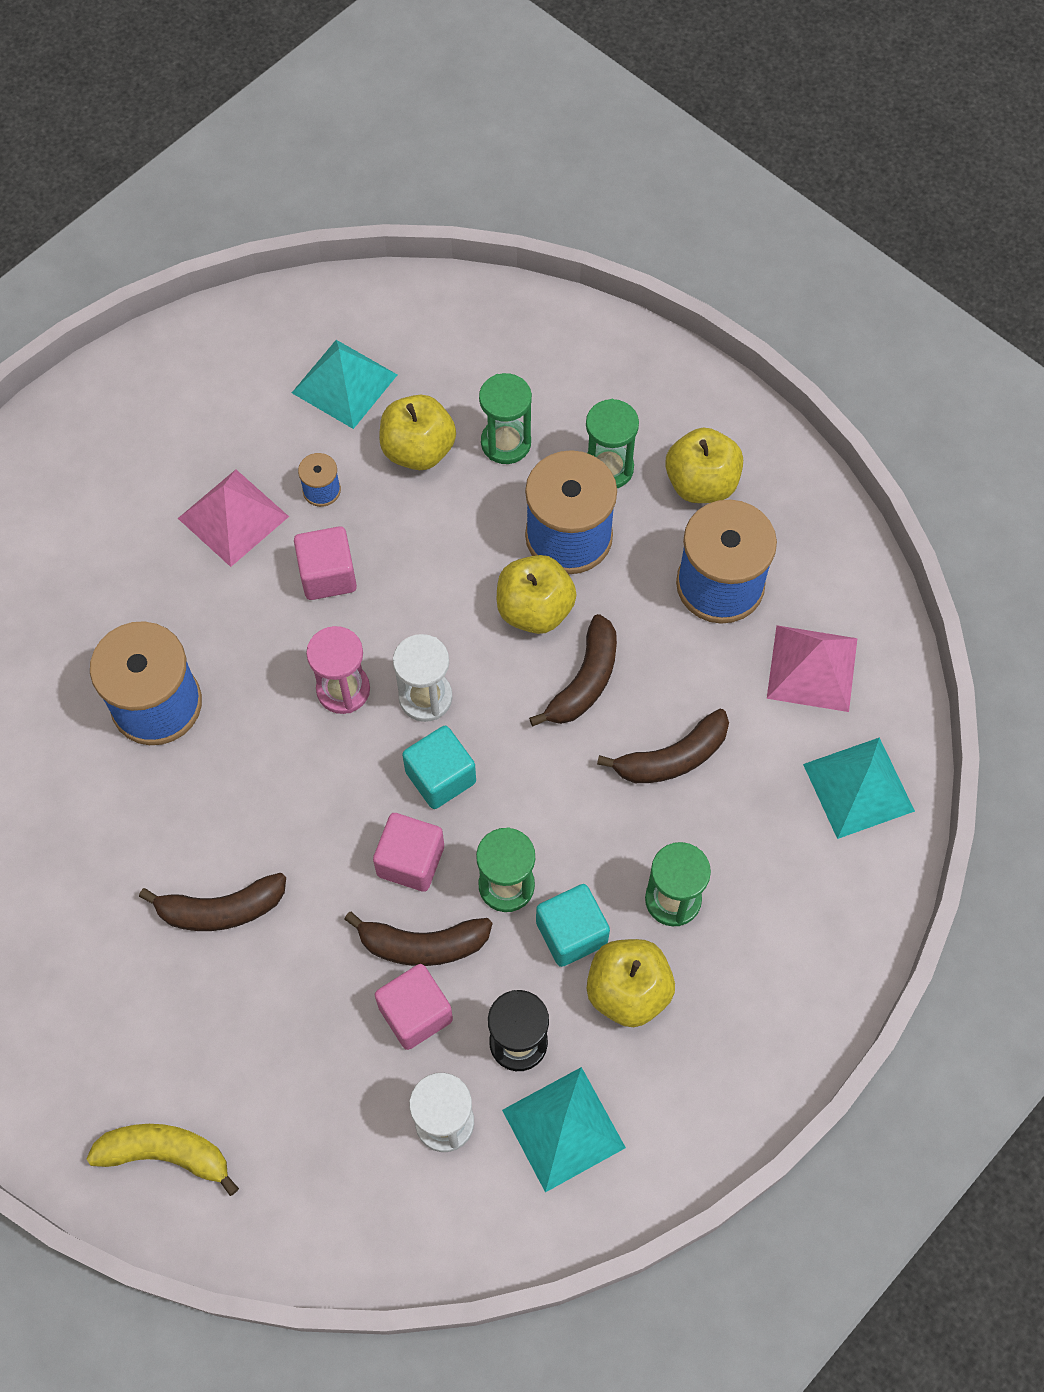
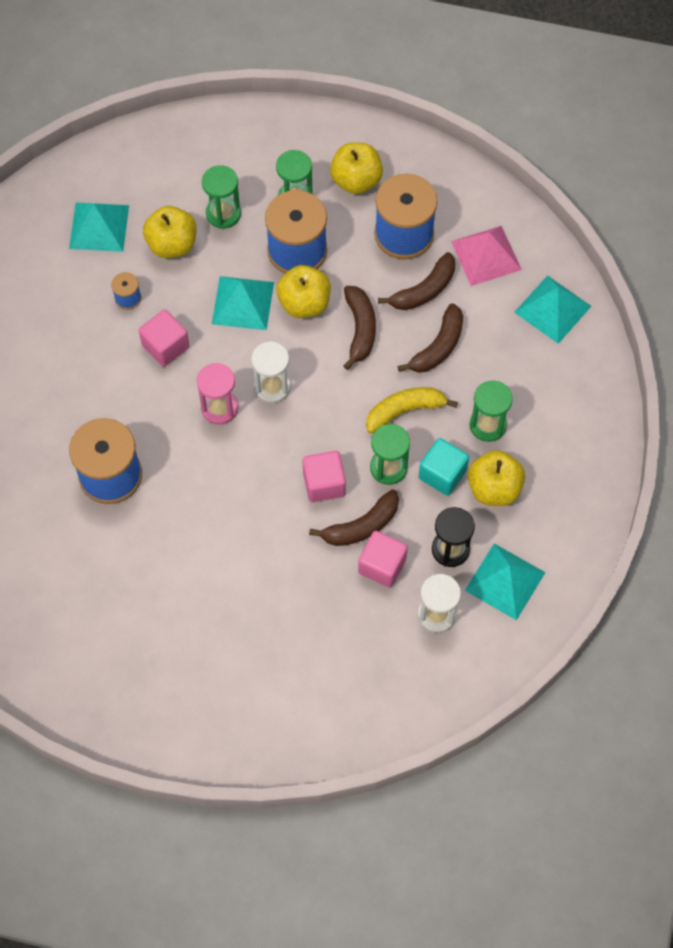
camera: 30 degrees left, 0 degrees up
yellow banana [86,1124,239,1196] -> yellow banana moved to [366,387,458,434]
brown banana [139,873,286,931] -> brown banana moved to [378,252,455,310]
pink pyramid [178,470,289,567] -> none
turquoise cube [402,726,476,809] -> none
none -> turquoise pyramid [212,276,274,330]

